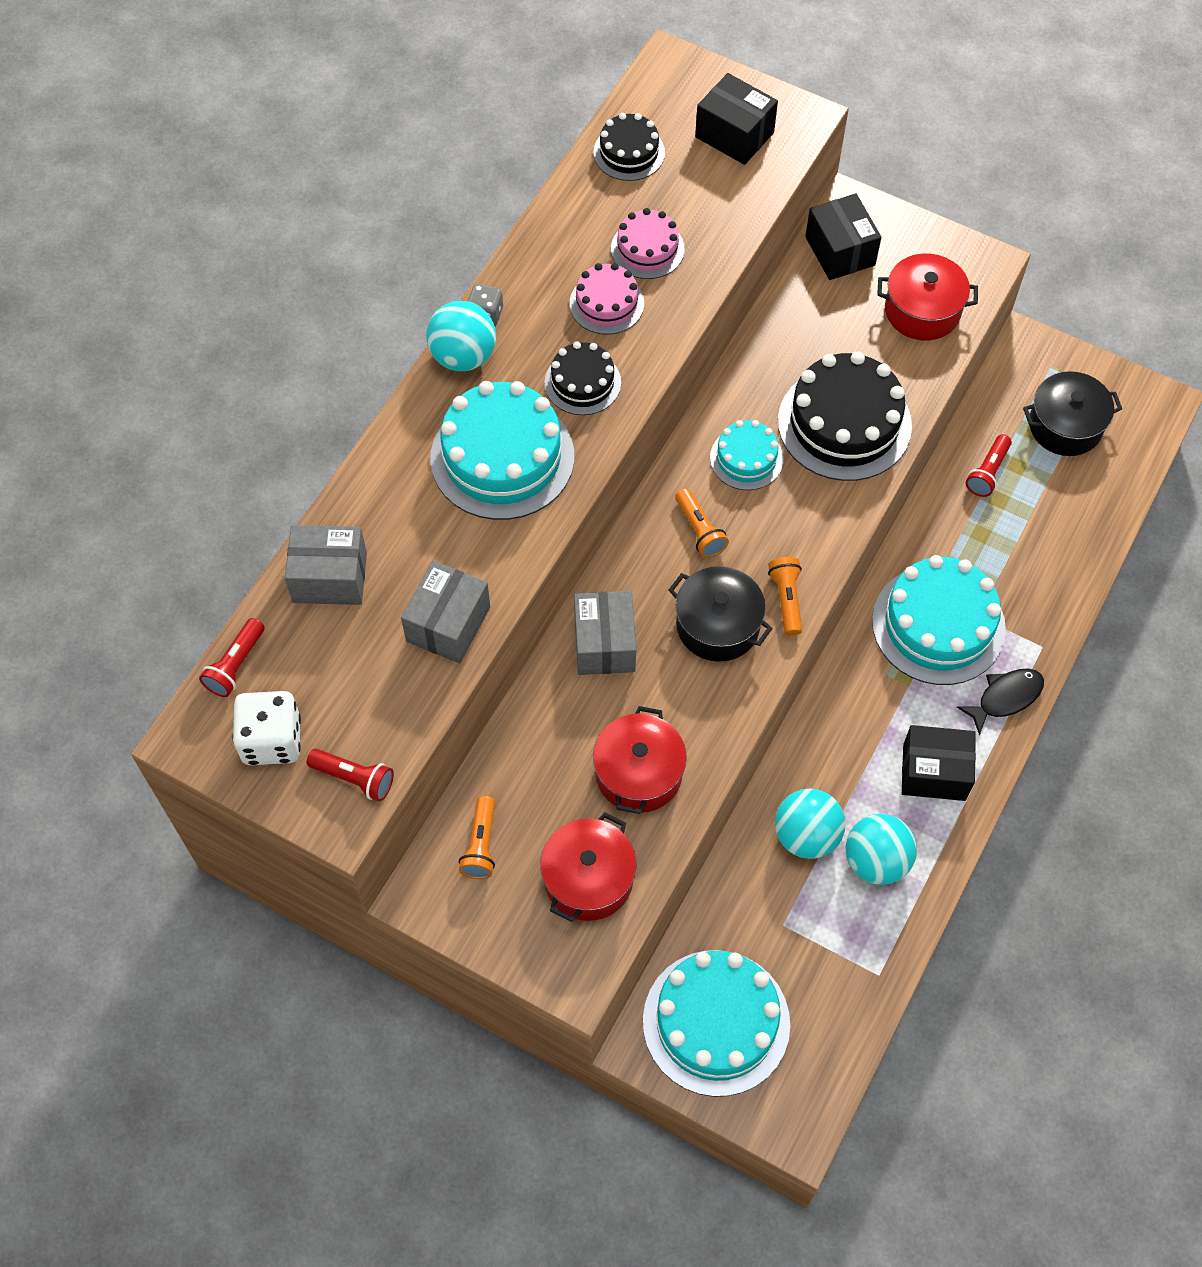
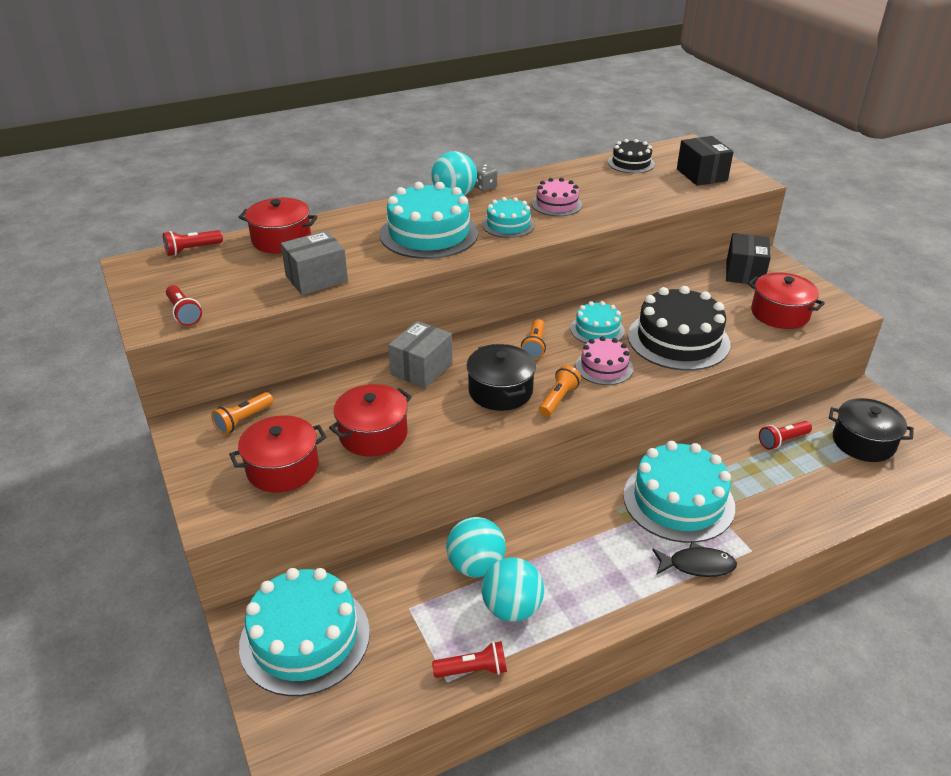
camera: 35 degrees right, 25 degrees down
white dice [232,691,301,765] -> none
grey box [285,525,367,605] -> red pot [239,198,318,254]
black cake [544,341,621,415] -> turquoise cake [482,197,535,238]
pink cake [611,208,685,279] -> pink cake moved to [576,336,633,385]
black box [902,725,976,801] -> none
none -> red flashlight [432,641,507,678]

